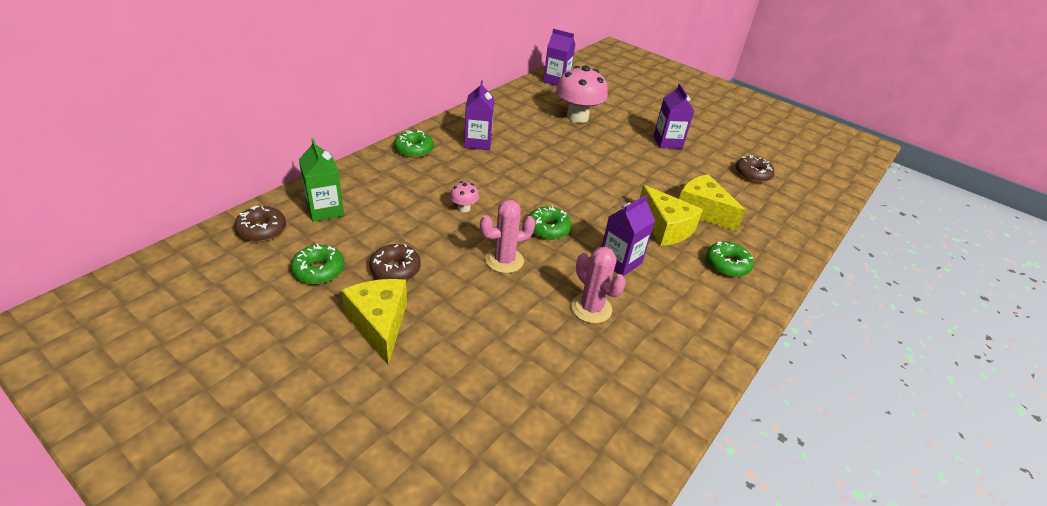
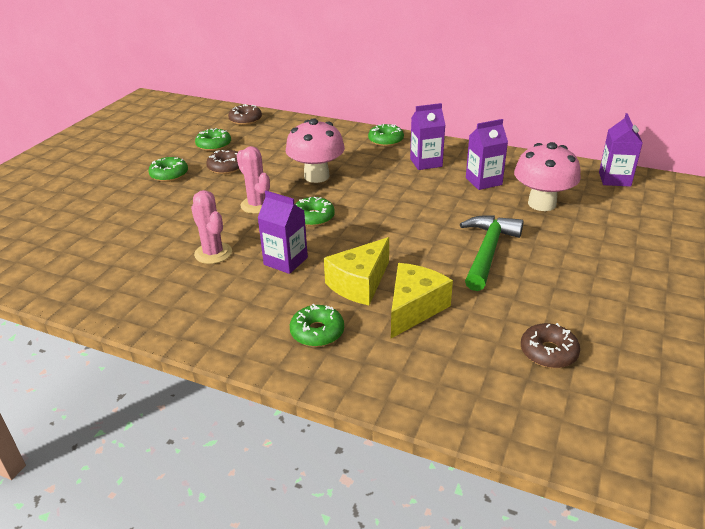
camera: 80 degrees right, 5 degrees down
green carton [299,138,344,222] -> none
yellow cheese [341,279,407,365] -> green donut [148,157,188,182]
pink mushroom [450,181,479,213] -> pink mushroom [286,118,345,183], size x2.23
pink cactus [571,247,626,323] -> pink cactus turned 75 degrees counterclockwise [191,190,232,264]
purple carton [654,83,694,149] -> purple carton moved to [466,119,508,190]
none -> green hammer [460,215,524,291]

